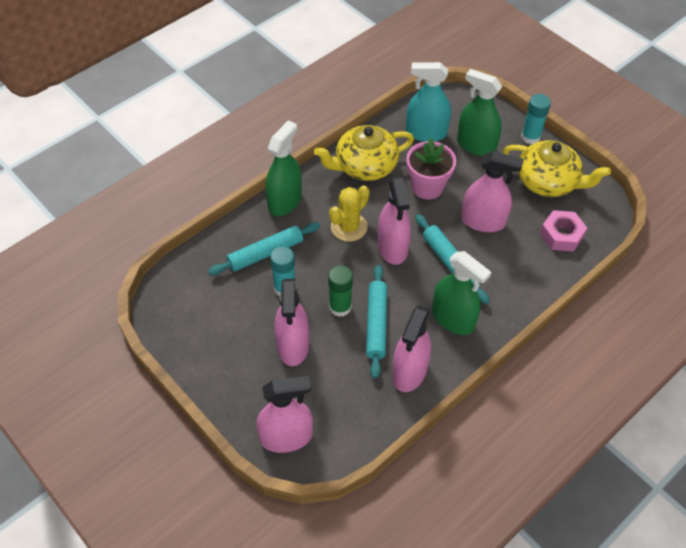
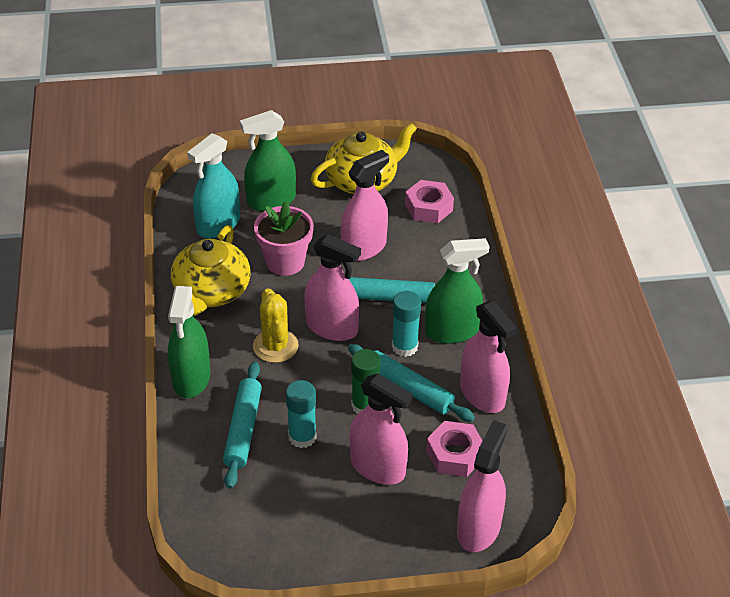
camera: 55 degrees left, 10 degrees down
green spray bottle [266,120,302,216] -> green spray bottle turned 150 degrees counterclockwise [168,286,211,398]
turquoise glue stick [521,94,551,144] -> turquoise glue stick moved to [392,291,421,357]
none -> pink nut [426,421,482,477]

